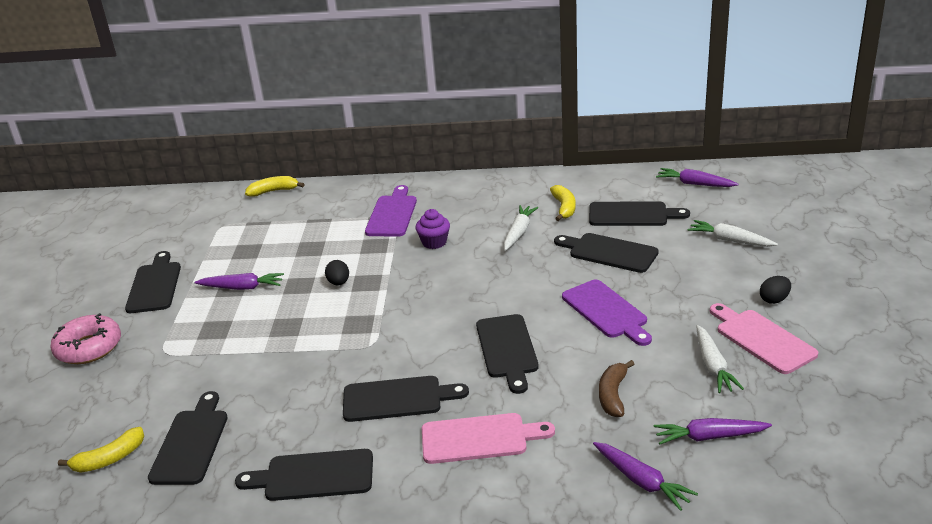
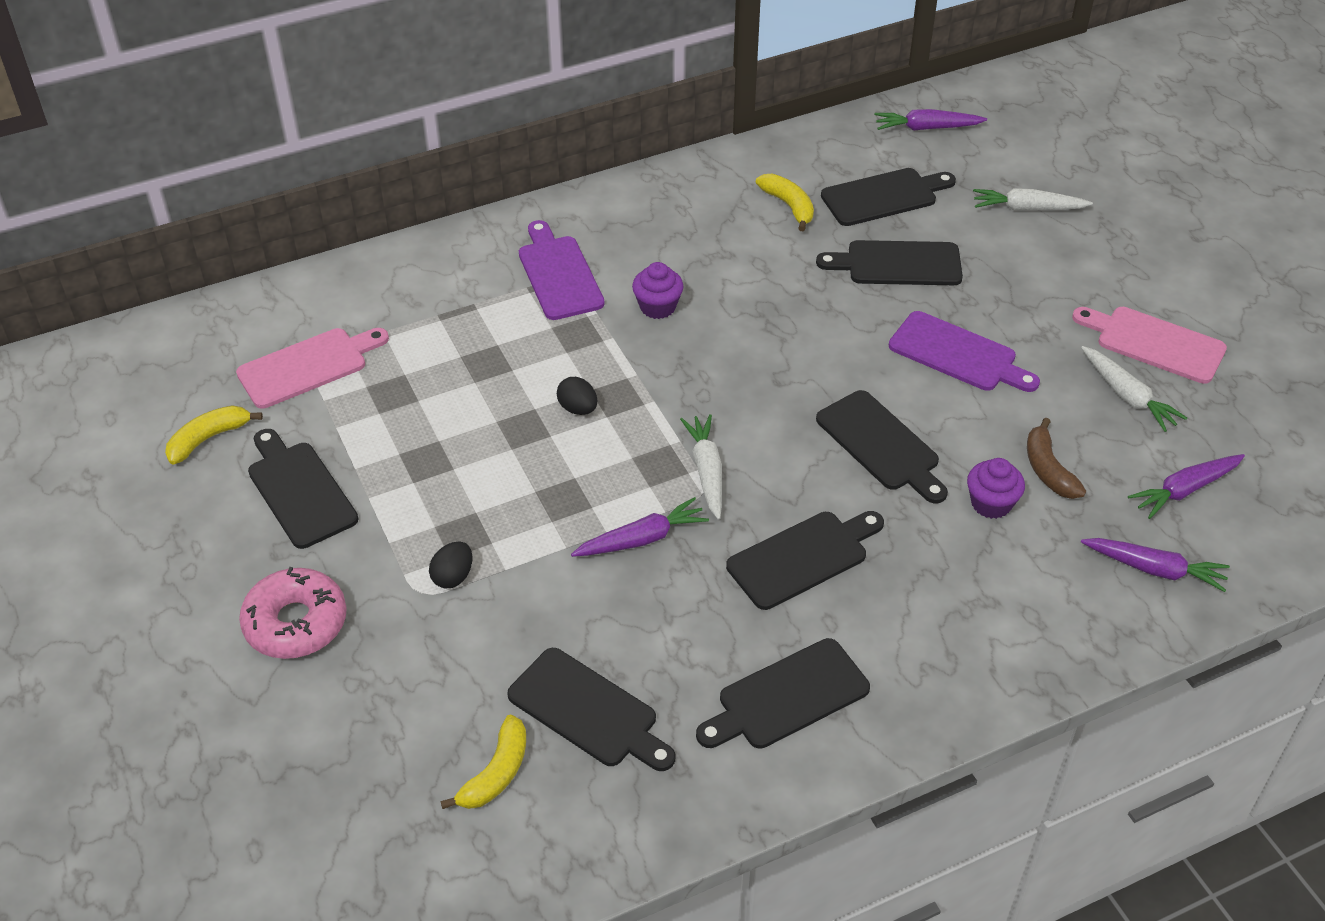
camera: 30 degrees left, 15 degrees up
black cutting board [148,391,228,485] -> black cutting board turned 150 degrees clockwise [507,648,676,771]
purple carrot [195,273,284,290] -> purple carrot moved to [571,497,709,557]
yellow banana [245,176,304,197] -> yellow banana moved to [165,405,263,465]
pink cutting board [422,413,555,464] -> pink cutting board moved to [236,328,389,409]
white carrot [504,205,538,251] -> white carrot moved to [680,414,722,520]
black egg [760,276,791,304] -> black egg moved to [429,542,473,589]
none -> purple cupcake [967,458,1025,519]

